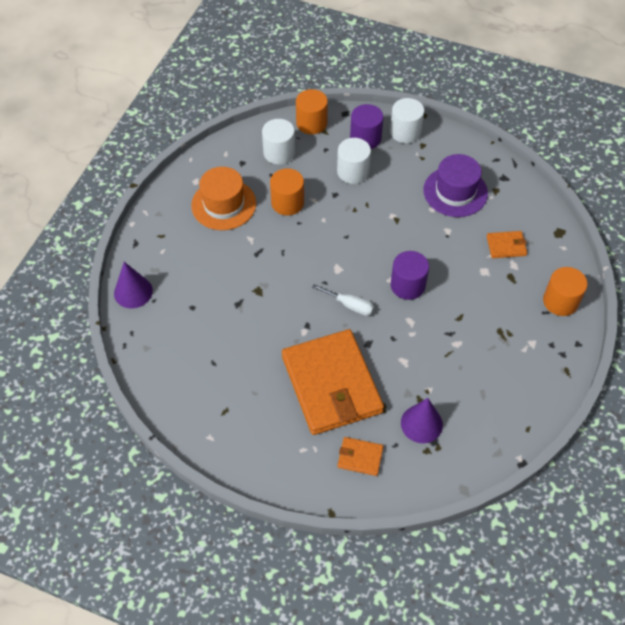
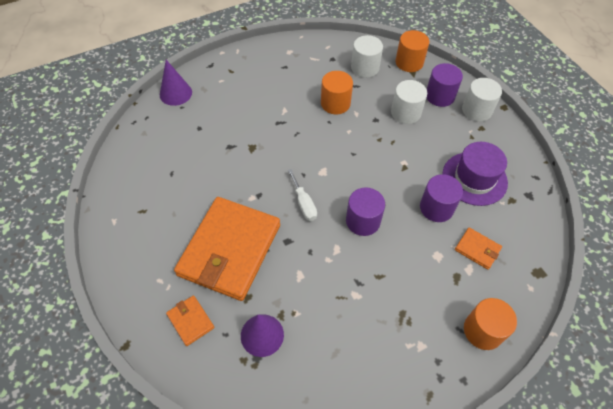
camera: 40 degrees right, 0 degrees up
orange hat [191,167,256,230] -> none
none -> purple cylinder [420,174,463,222]

